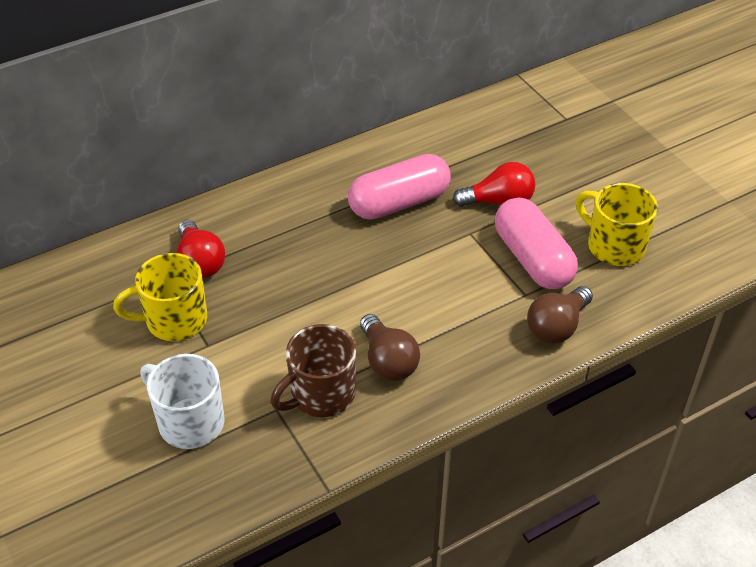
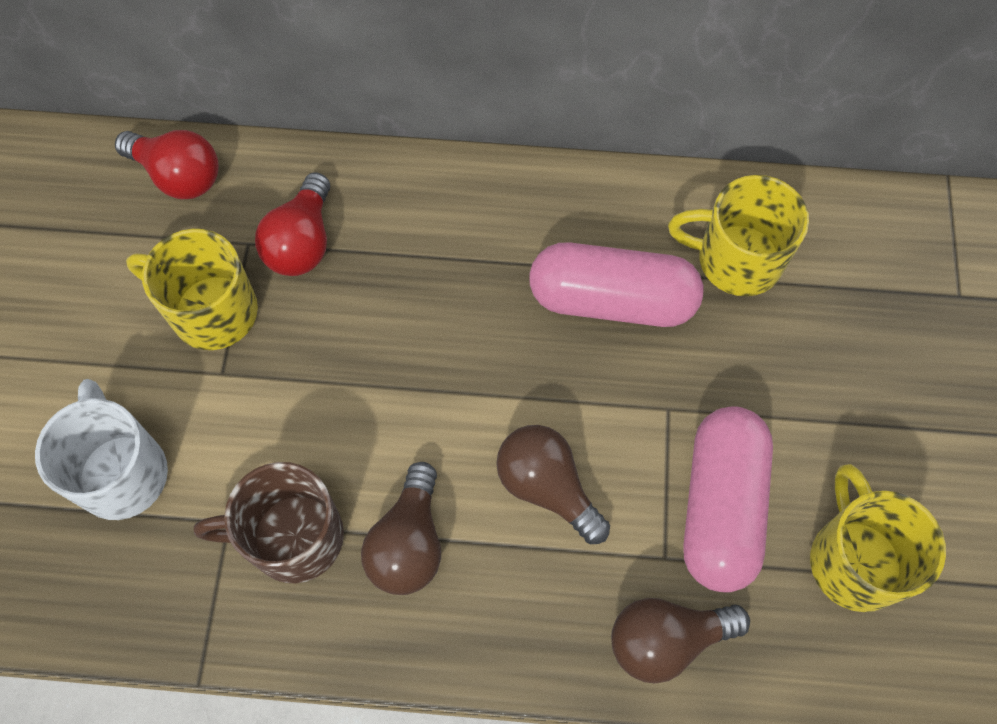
camera: 35 degrees right, 20 degrees up
red light bulb [453,162,535,207] -> red light bulb moved to [115,130,219,199]
none -> brown light bulb [496,425,610,544]
none -> yellow mug [668,175,809,296]

